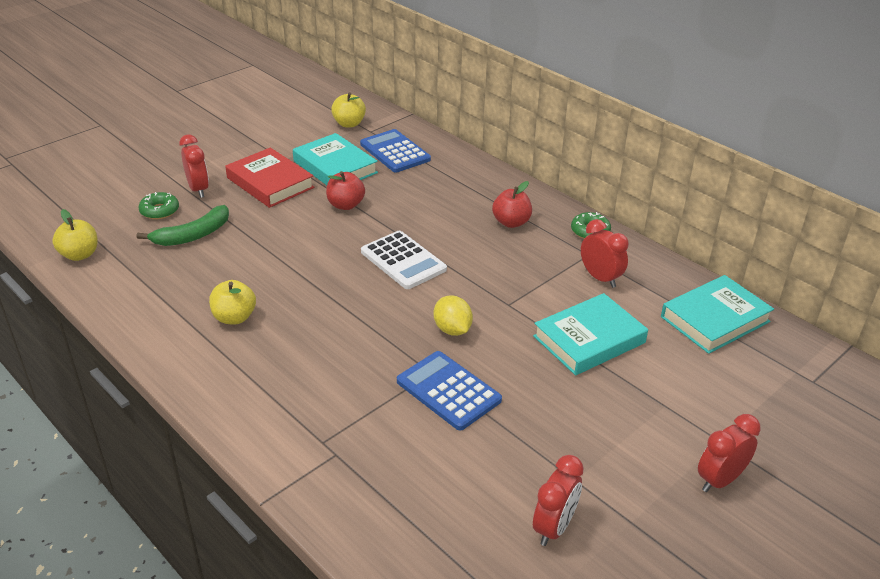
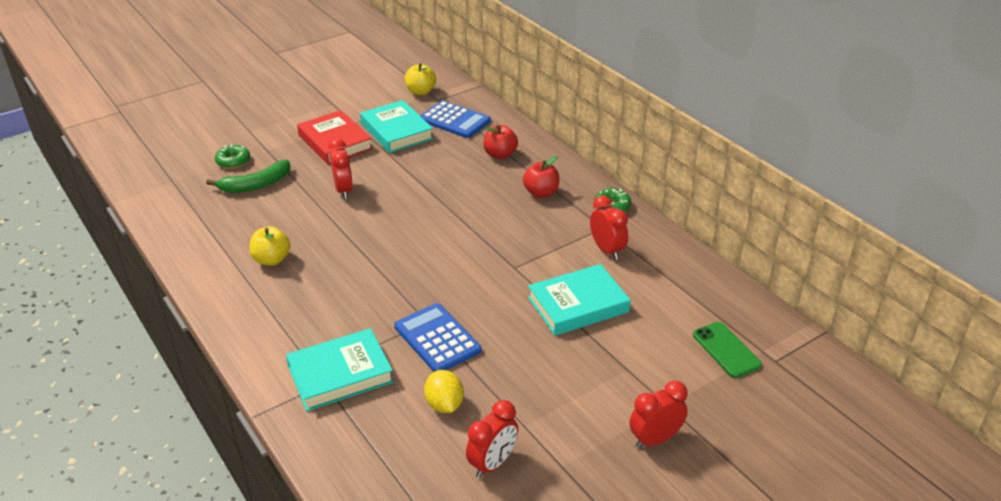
camera: 10 degrees right, 0 degrees up
yellow apple [52,209,98,261] -> none
red clock [179,135,209,198] -> red clock moved to [328,138,353,199]
red apple [326,171,365,210] -> red apple moved to [483,124,518,159]
blue calculator [360,129,431,173] -> blue calculator turned 150 degrees clockwise [420,101,491,138]
white calculator [361,231,447,289] -> none
yellow lemon [434,295,473,336] -> yellow lemon moved to [424,370,464,413]
turquoise book [661,275,774,354] -> turquoise book moved to [286,328,394,411]
none -> green phone [693,322,762,378]

